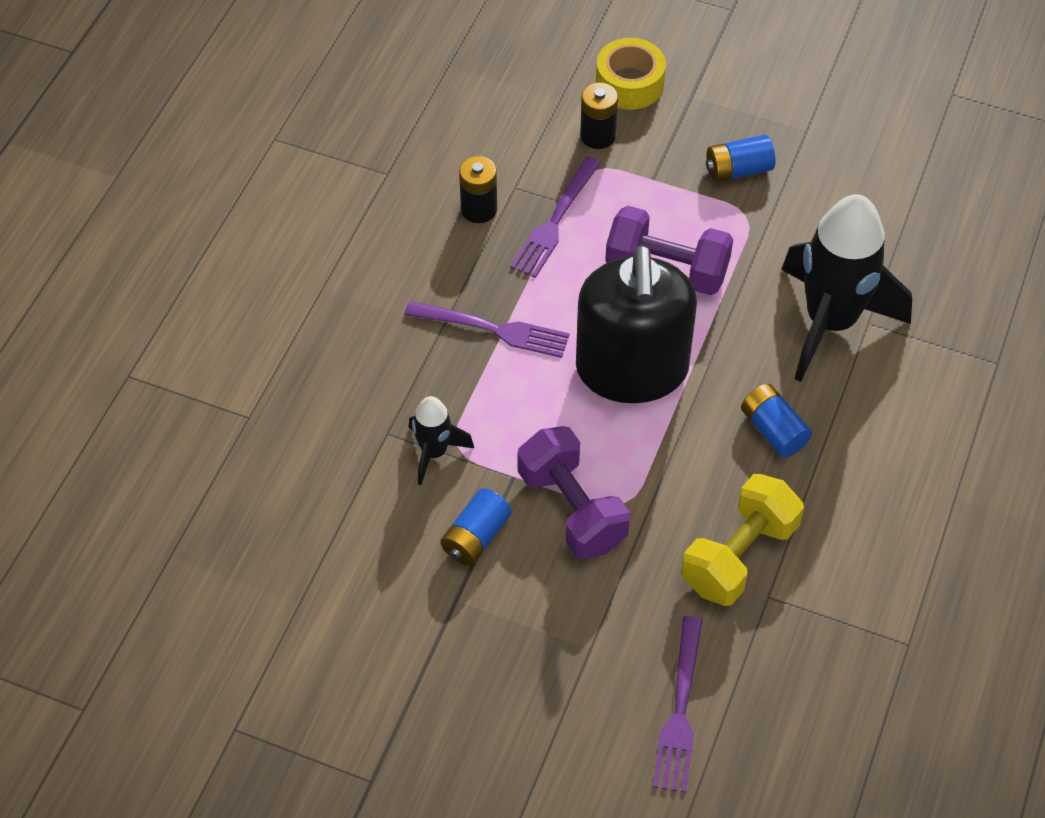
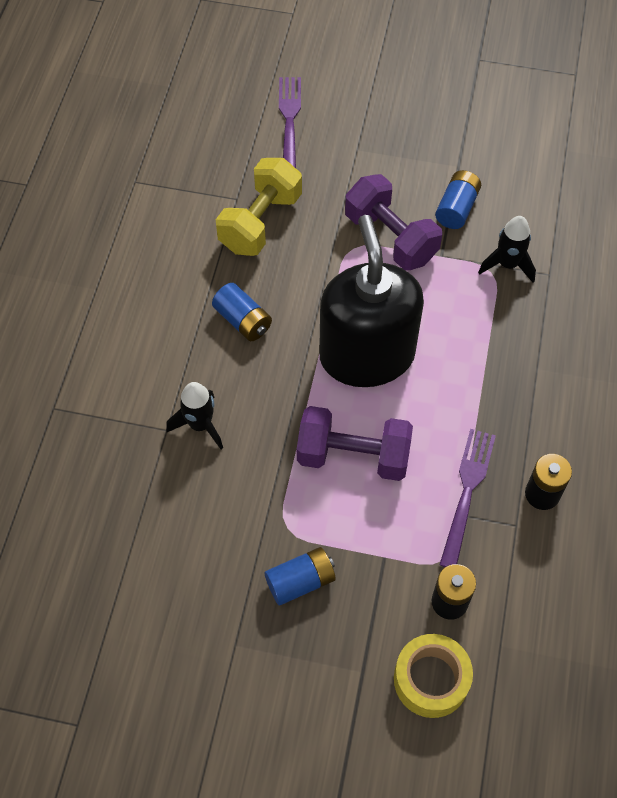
camera: 170 degrees right, 5 degrees up
purple fork [404,301,569,358] -> none
black rocket [781,194,912,382] -> black rocket [166,382,223,449], size x0.48

